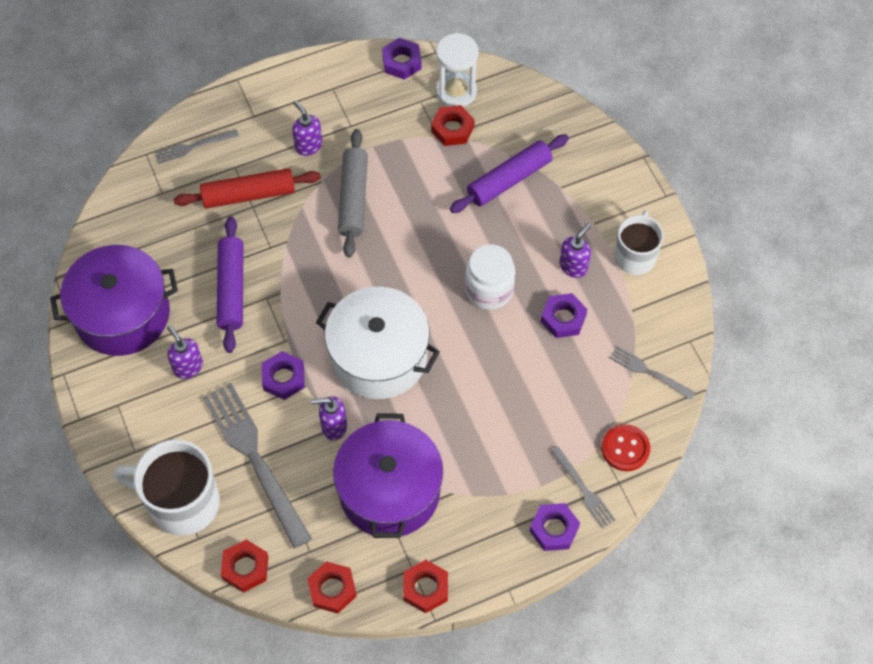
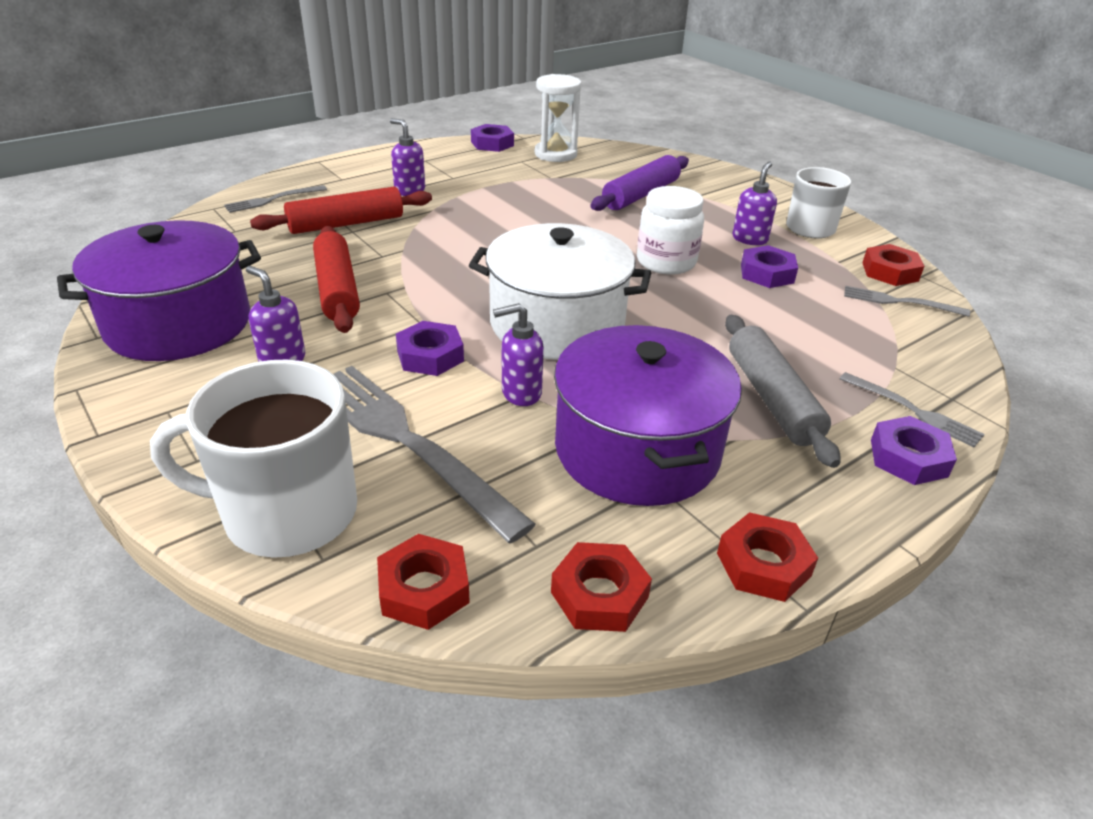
camera: 15 degrees left, 25 degrees down
purple rolling pin [217,216,244,353] -> red rolling pin [313,226,360,333]
grey rolling pin [338,129,368,258] -> grey rolling pin moved to [725,315,840,468]
red nut [431,105,475,146] -> red nut moved to [862,244,924,286]
red button [601,424,650,471] -> none

